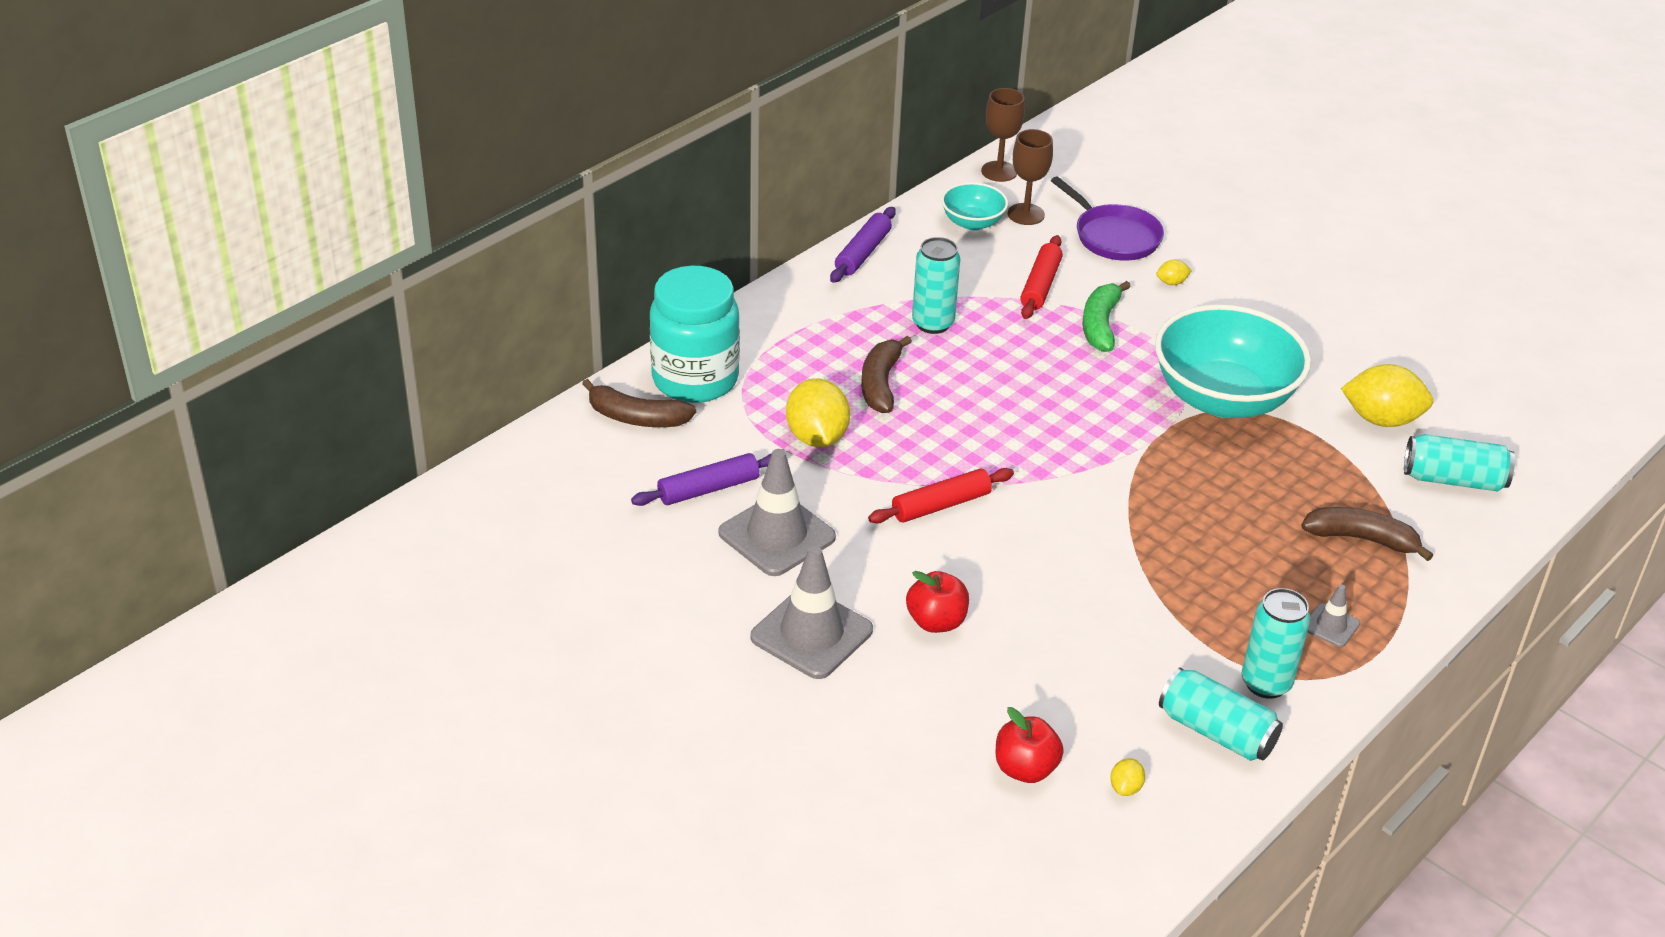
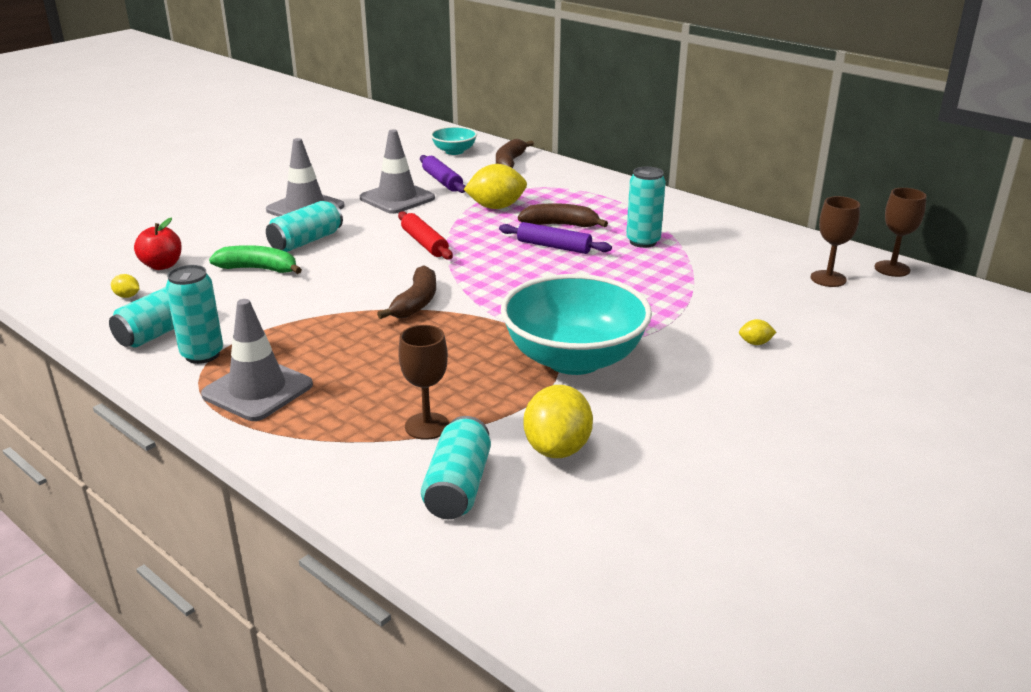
camera: 90 degrees right, 10 degrees down
turquoise jar [650,266,740,403] -> none
purple rolling pin [830,207,896,283] -> purple rolling pin moved to [499,222,612,254]
red apple [906,571,969,633] -> turquoise can [266,201,343,252]
turquoise bowl [941,182,1008,230] -> turquoise bowl moved to [431,126,477,155]
red rolling pin [1020,235,1063,319] -> none
purple pan [1051,176,1164,261] -> none
green banana [1083,281,1131,352] -> green banana moved to [209,245,302,274]
yellow lemon [1157,259,1192,285] -> yellow lemon turned 75 degrees counterclockwise [739,319,776,345]
brown banana [1301,507,1433,561] -> brown banana moved to [377,265,436,319]
grey traffic cone [1308,585,1360,647] -> grey traffic cone [201,299,313,421], size x2.06
none -> brown goblet [398,325,449,440]

